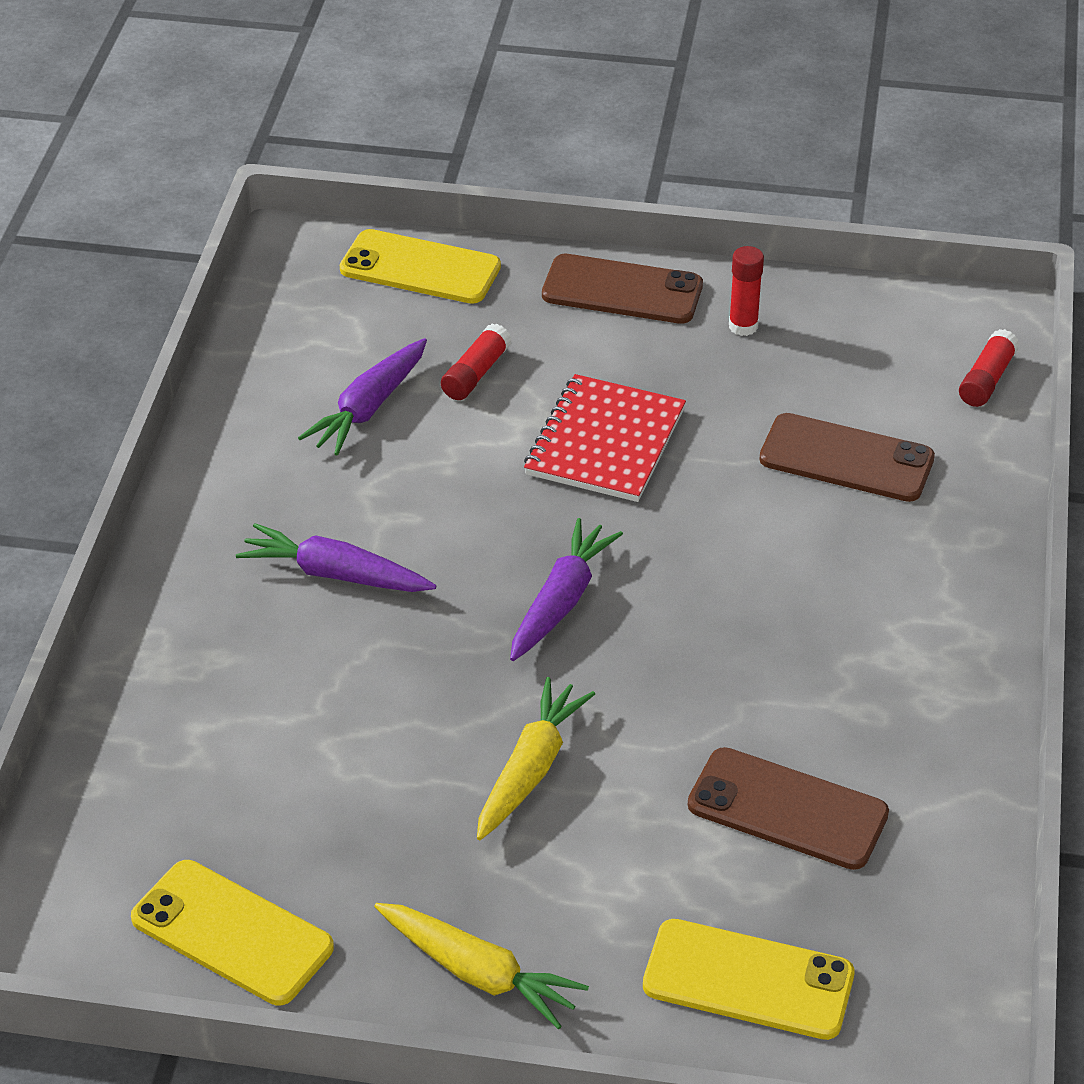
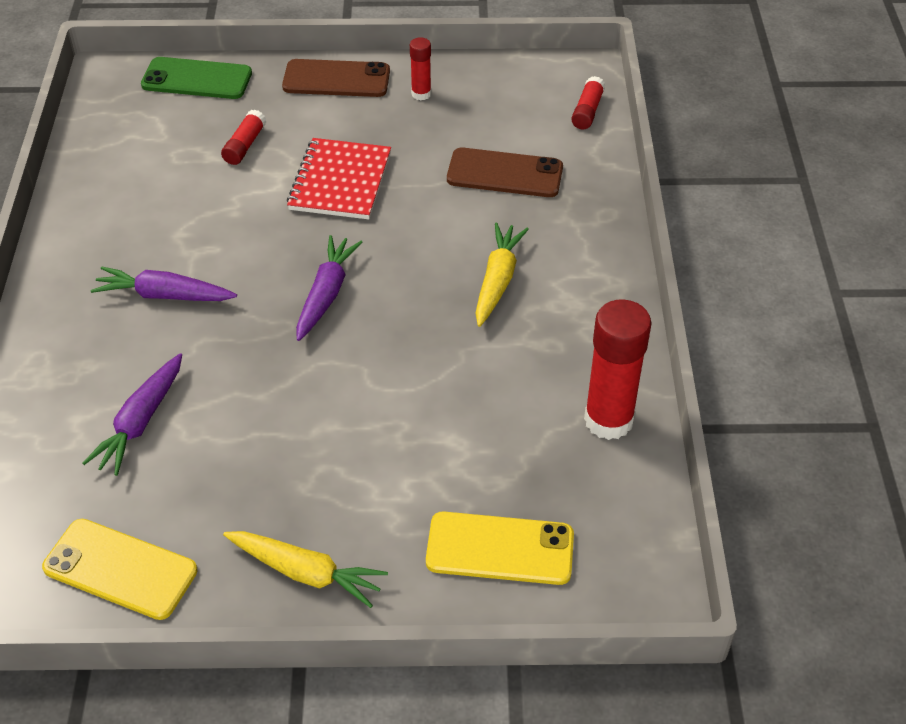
camera: 10 degrees left, 5 degrees up
purple carrot [298,338,427,456] -> purple carrot moved to [82,353,182,476]
yellow phone [340,229,501,304] -> green phone [141,57,252,99]
yellow carrot [477,677,595,840] -> yellow carrot moved to [476,223,529,327]
brown phone [688,747,889,870] -> none
none -> red glue stick [584,299,652,440]

